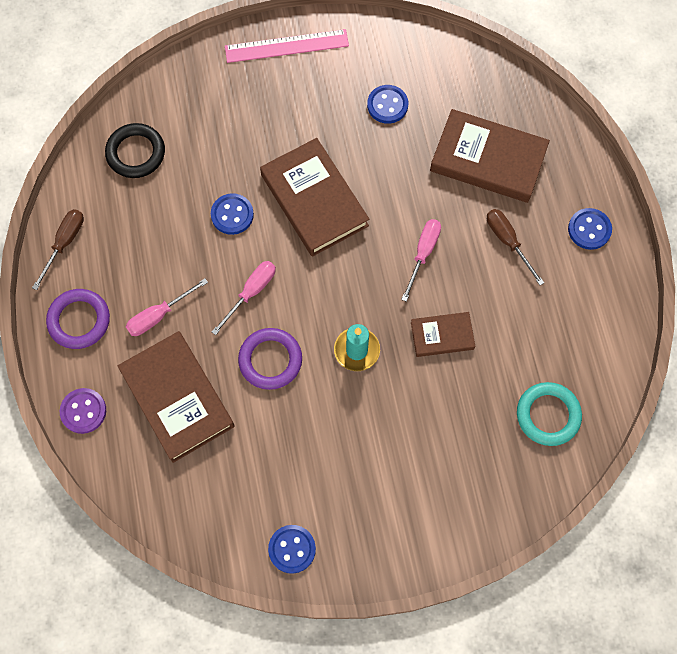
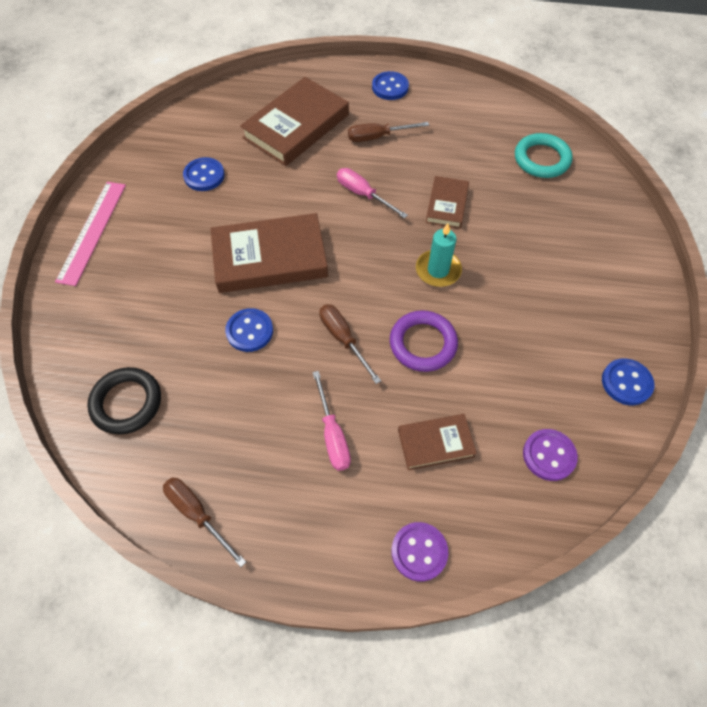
camera: 70 degrees left, 10 degrees down
purple ring [46,289,110,349] -> none
brown book [118,331,234,463] -> brown book [398,414,477,470], size x0.54
pink screwdriver [212,261,276,335] -> brown screwdriver [319,304,381,384]
none -> purple button [523,429,578,481]

